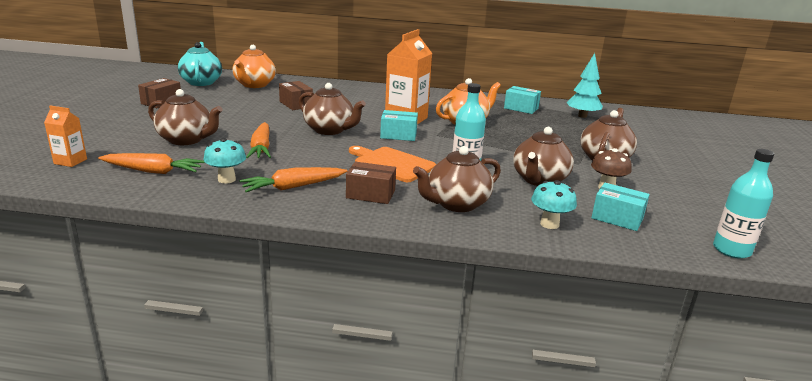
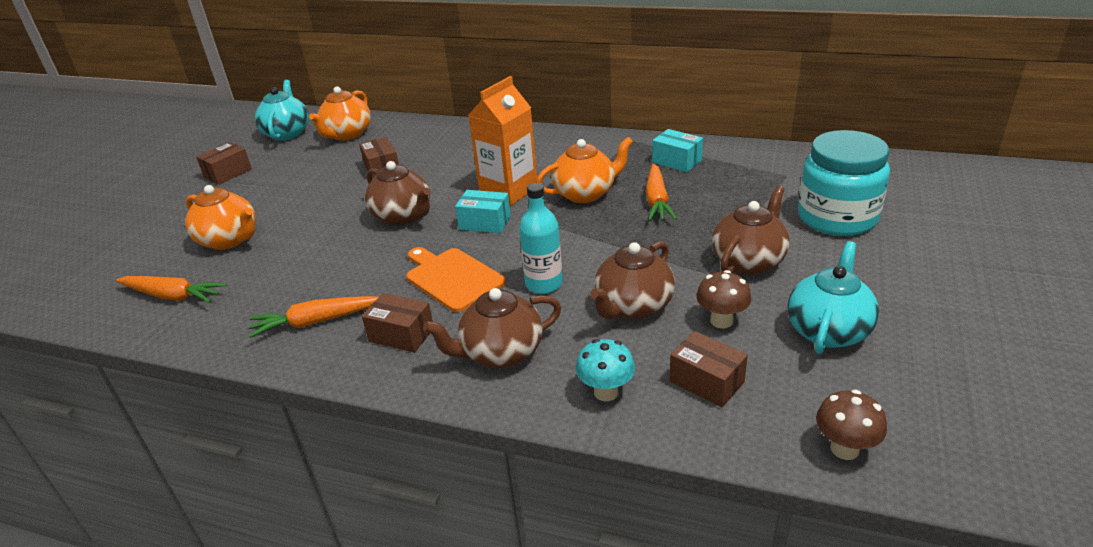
camera: 15 degrees right, 10 degrees up
orange carton [44,105,87,167] -> none
brown teapot [148,89,223,145] -> orange teapot [185,185,256,250]
turquoise mushroom [204,138,246,184] -> none
orange carrot [246,122,271,158] -> orange carrot moved to [645,163,677,221]
turquoise tree [567,53,603,118] -> none
turquoise box [591,183,650,231] -> brown box [670,331,748,408]
turquoise bottle [713,149,774,259] -> brown mushroom [816,390,887,460]
none -> turquoise teapot [787,241,879,354]
none -> turquoise jar [798,130,890,236]

